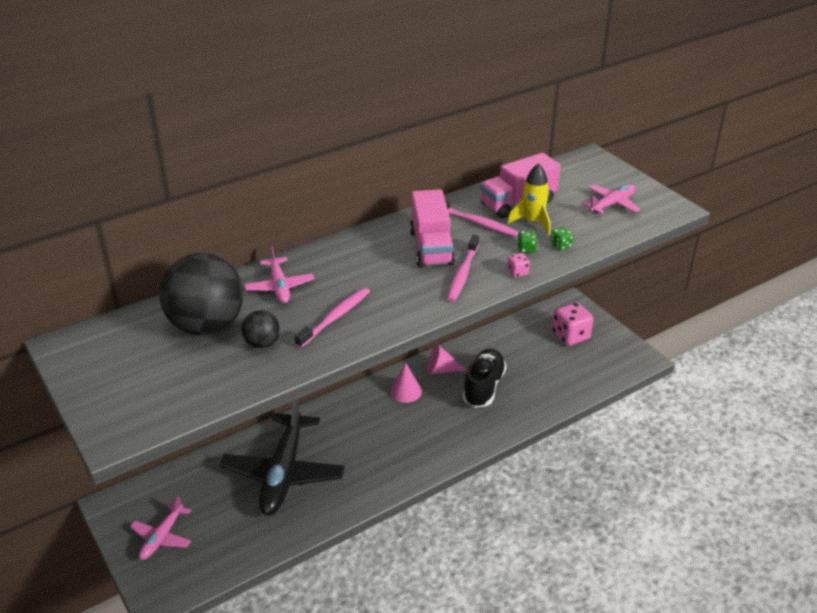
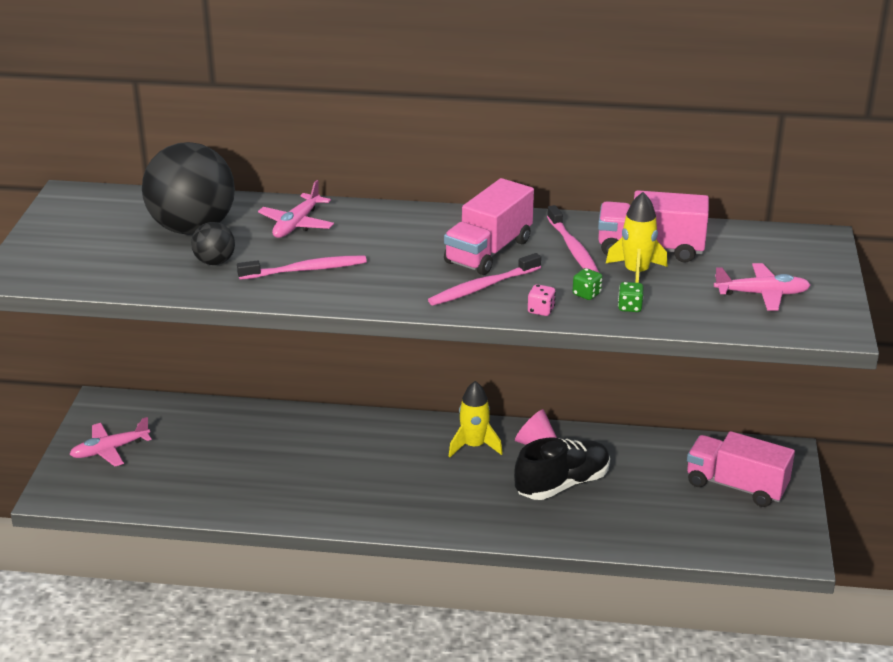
camera: 40 degrees right, 5 degrees down
black plane [220,399,345,516] -> none
pink cone [390,363,422,403] -> yellow rocket [449,381,503,457]
pink dice [552,302,593,346] -> pink truck [687,431,795,507]

